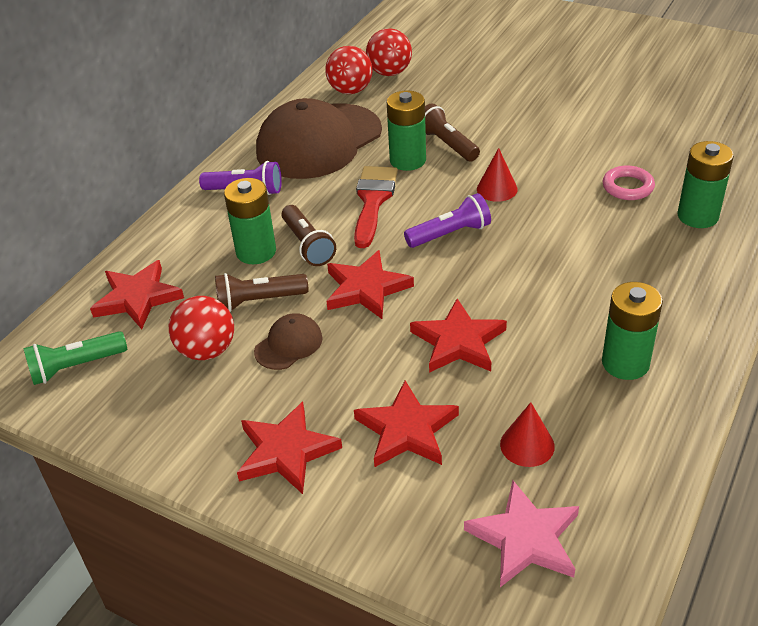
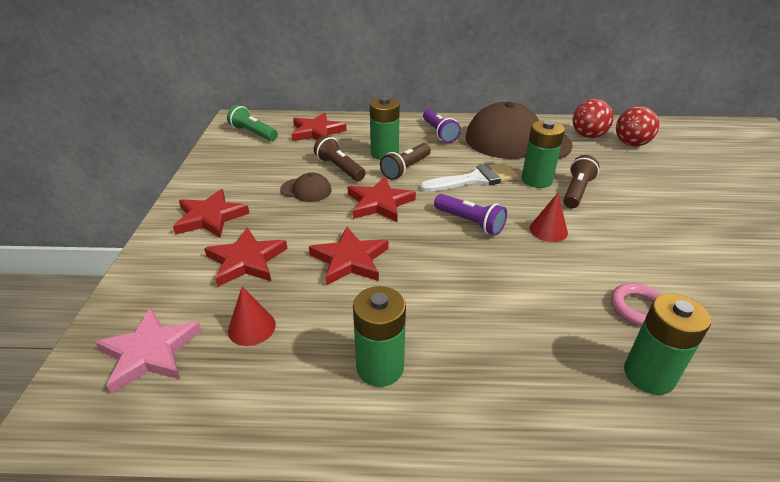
camera: 60 degrees right, 5 degrees down
red ball [169,296,234,360] -> none
red brush [354,166,398,248] -> white brush [420,163,518,192]

